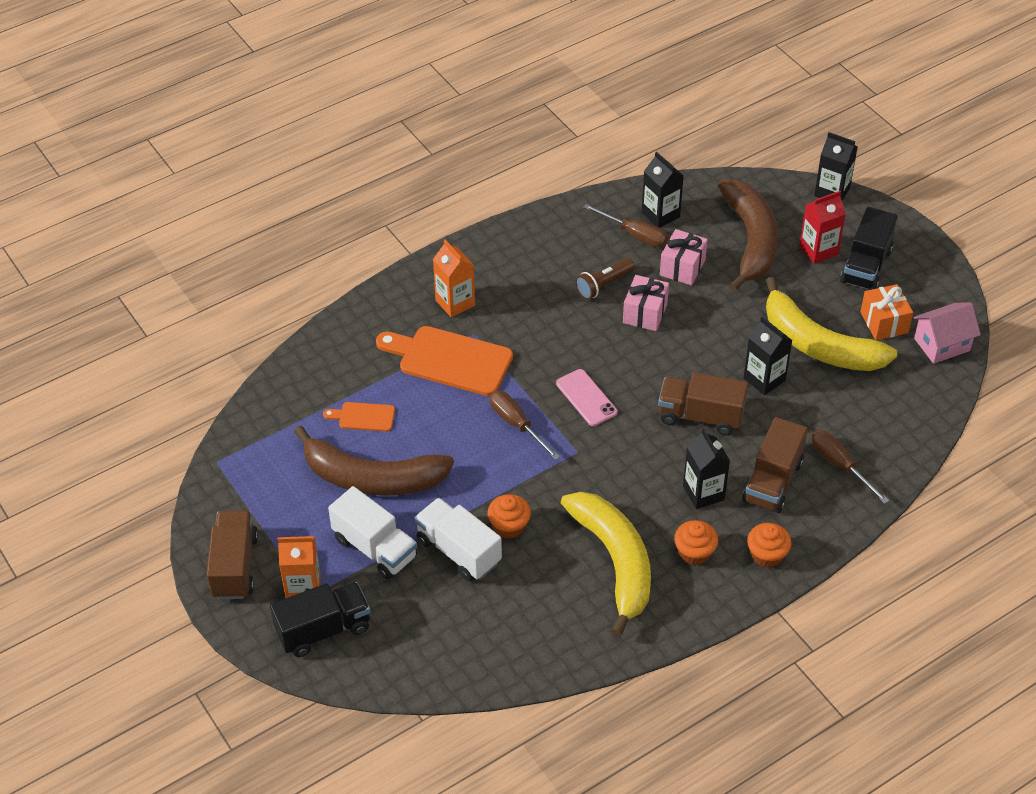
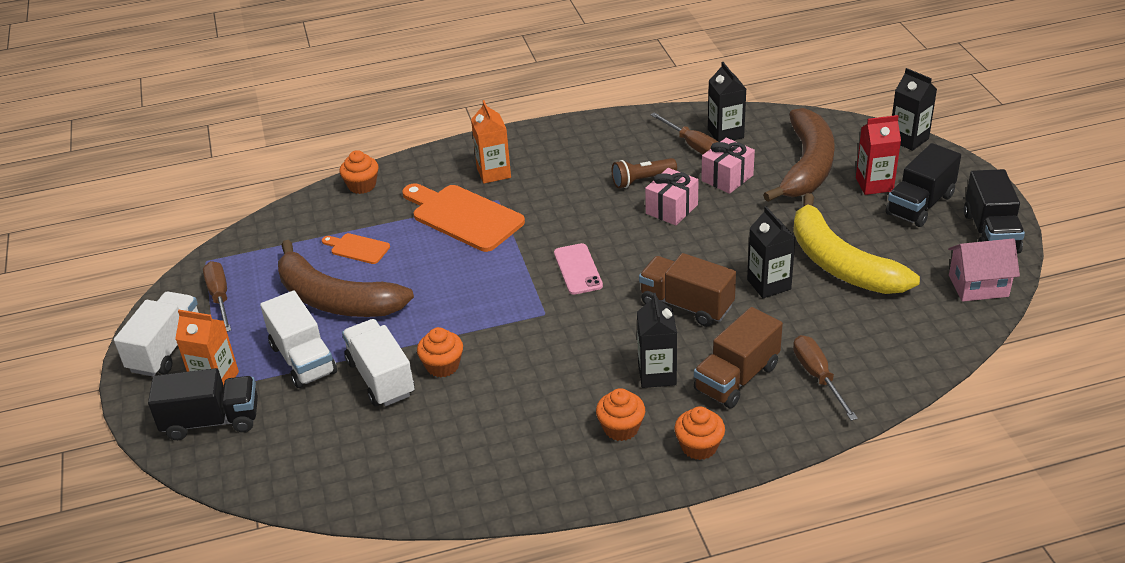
camera: 20 degrees right, 10 degrees down
brown truck [207,510,258,599] -> white truck [114,292,199,376]
brown screwdriver [490,390,560,460] -> brown screwdriver moved to [203,261,231,332]
yellow banana [561,492,651,637] -> none
orange gift [860,284,913,340] -> none
none -> orange cupcake [340,150,379,194]
none -> black truck [964,169,1025,254]

